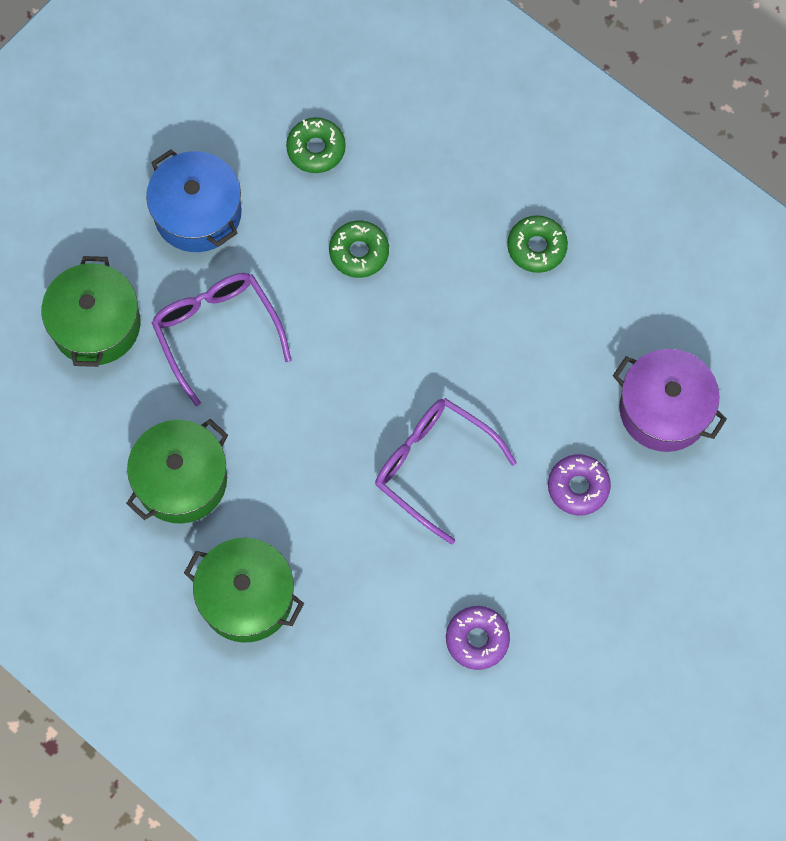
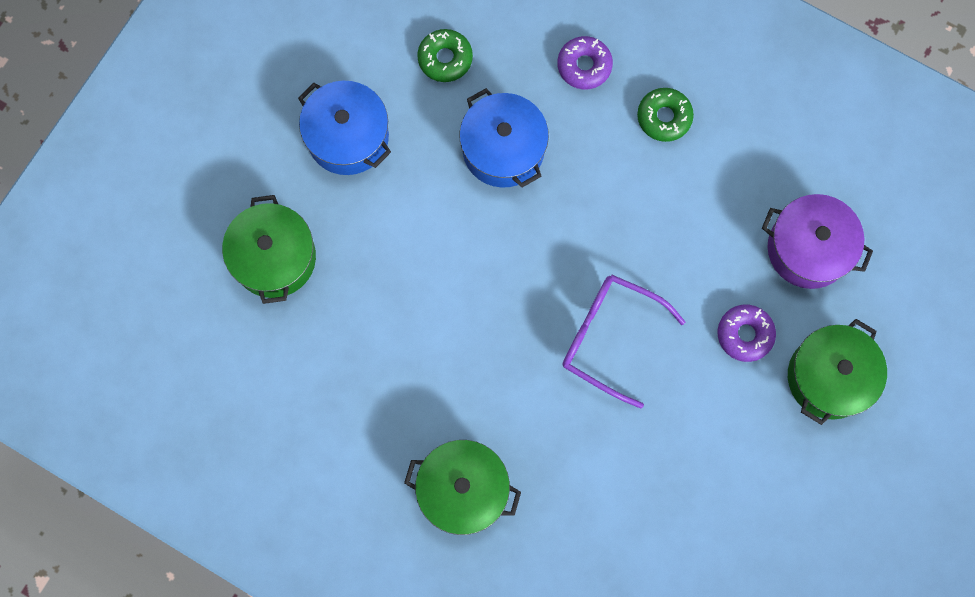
camera: 10 degrees left, 5 degrees up
green pot [126,419,228,524] -> green pot moved to [788,319,887,425]
purple glasses [151,273,291,406] -> none
green donut [329,221,389,278] -> blue pot [459,88,549,188]
purple donut [446,606,510,670] -> purple donut moved to [557,36,613,89]

